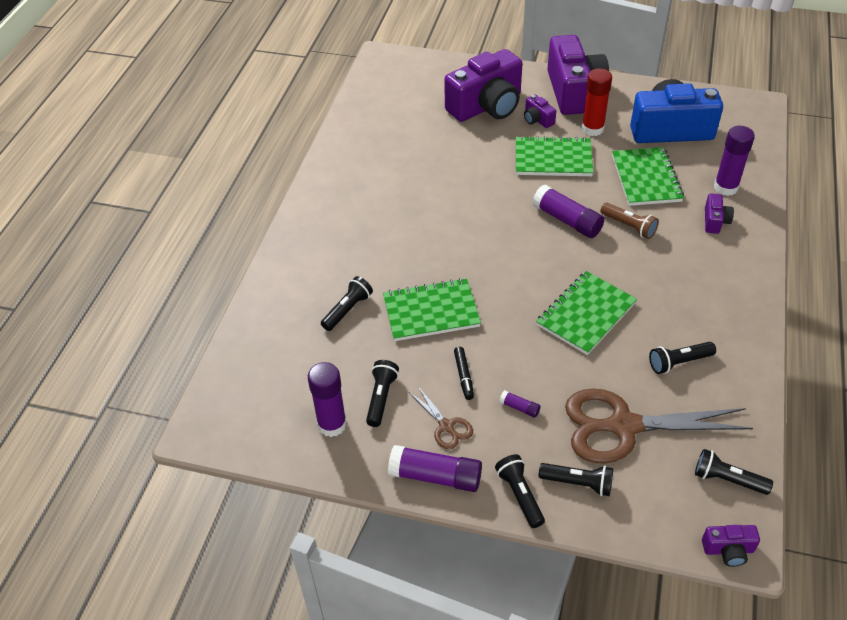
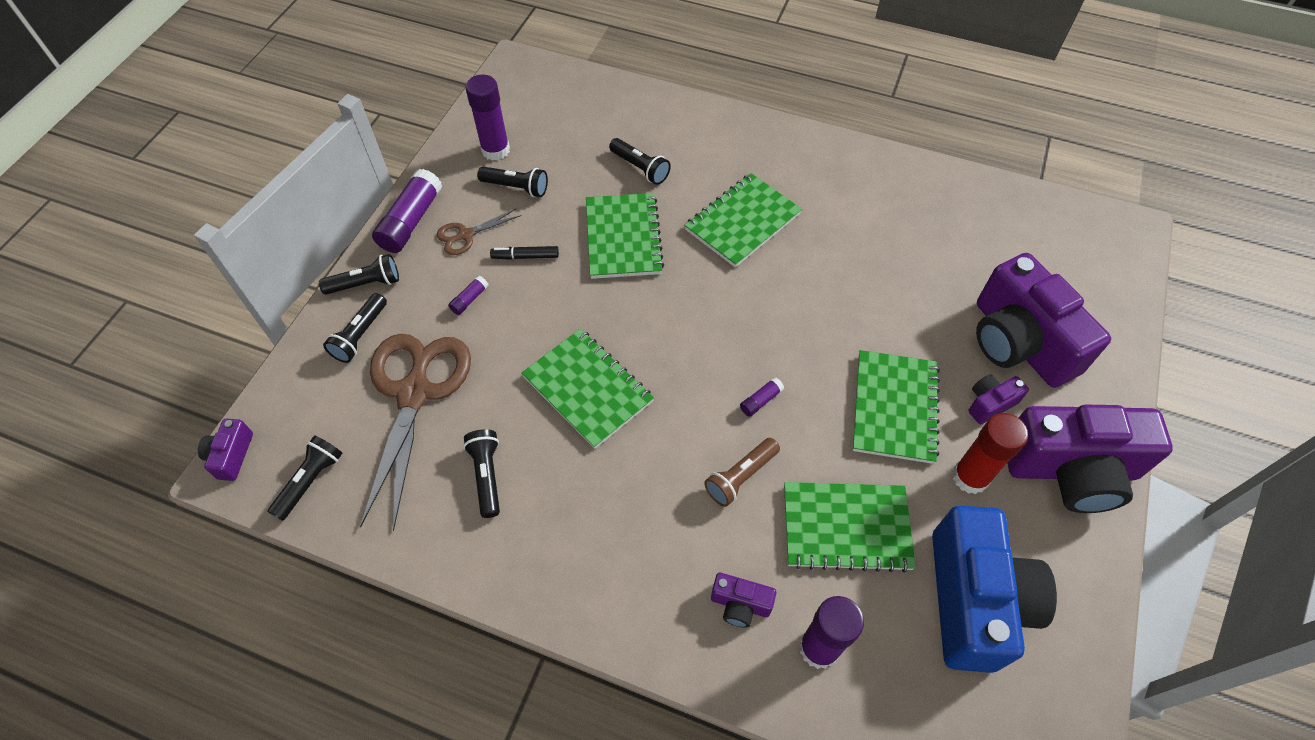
camera: 95 degrees right, 10 degrees up
purple glue stick [532,185,604,238] -> purple glue stick [740,377,784,417], size x0.46
none -> green notebook [684,173,802,267]

